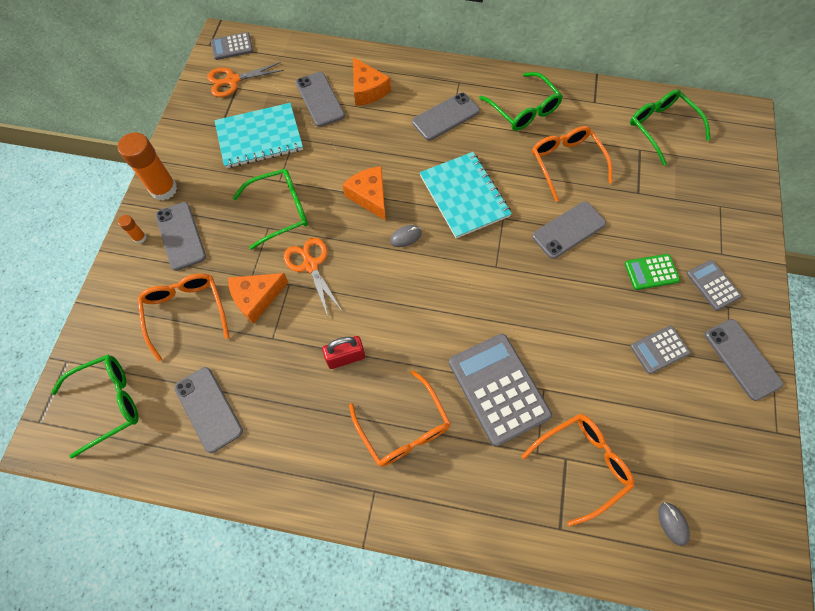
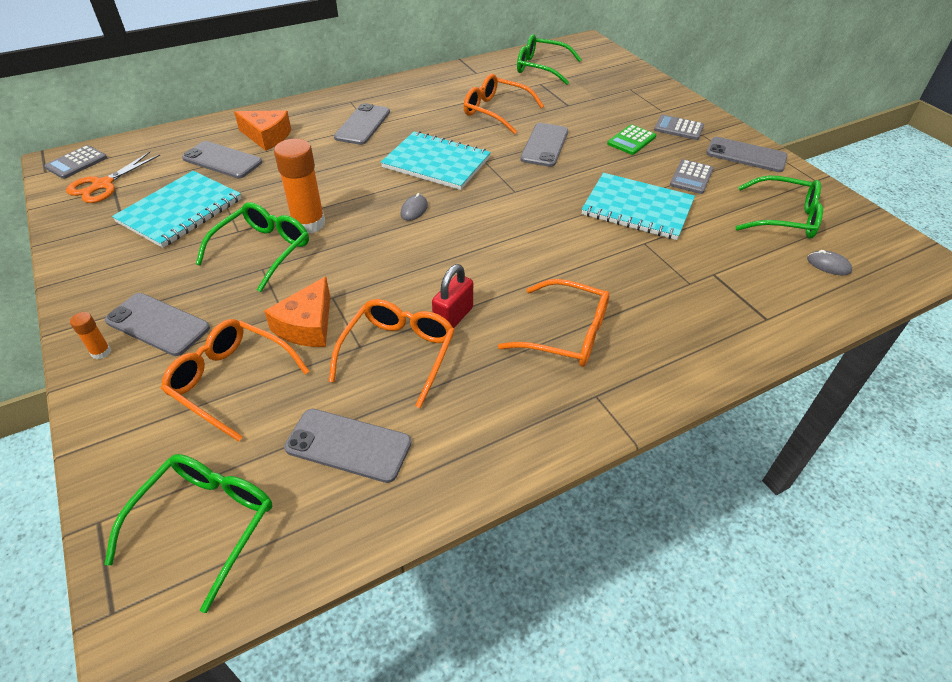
camera: 40 degrees left, 20 degrees down
orange glue stick [118,132,177,201] -> orange glue stick moved to [274,139,325,233]
orange scissors [284,238,342,316] -> none
orange cheese [343,166,386,221] -> none
grey calculator [449,334,552,447] -> none
green glasses [479,72,563,131] -> green glasses moved to [735,175,823,239]
orange glasses [521,414,634,527] -> orange glasses moved to [329,299,455,408]
none -> turquoise notebook [582,173,695,240]

